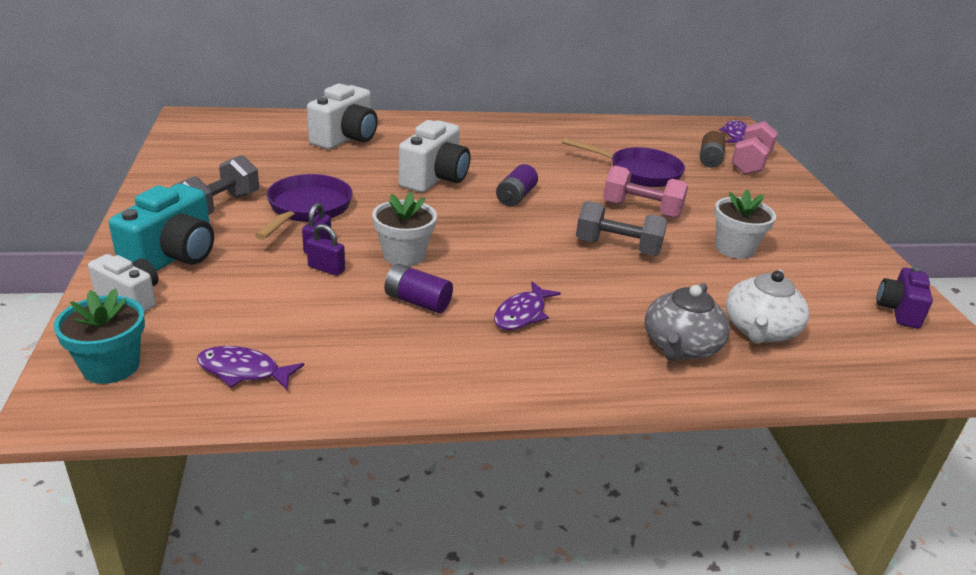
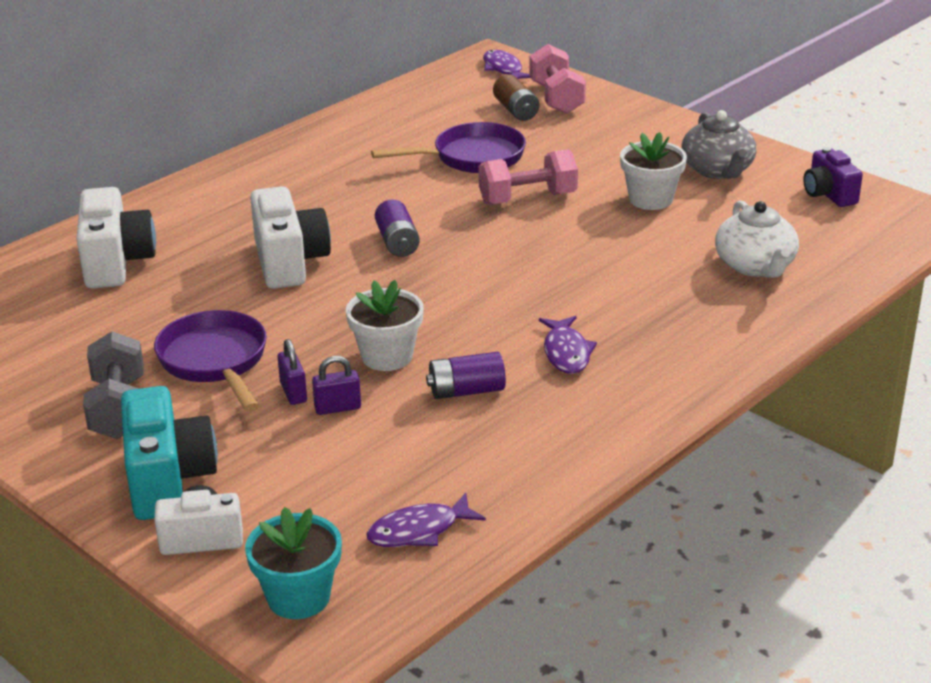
camera: 35 degrees left, 0 degrees up
grey dumbbell [576,201,667,256] -> none
grey teapot [645,283,730,362] -> grey teapot moved to [681,110,756,179]

